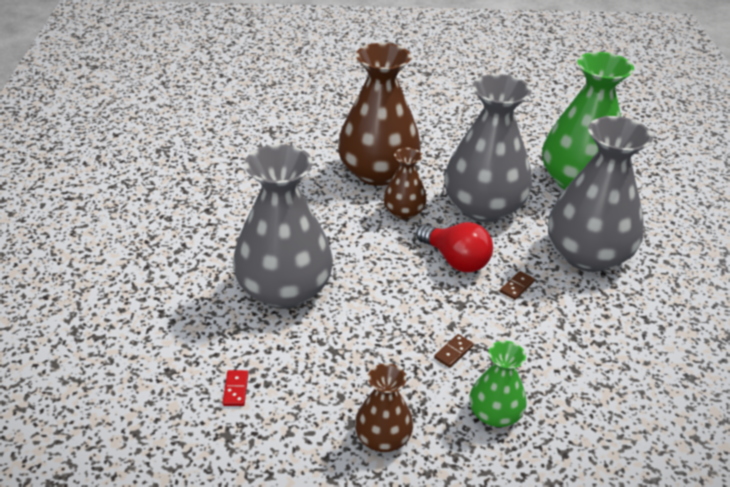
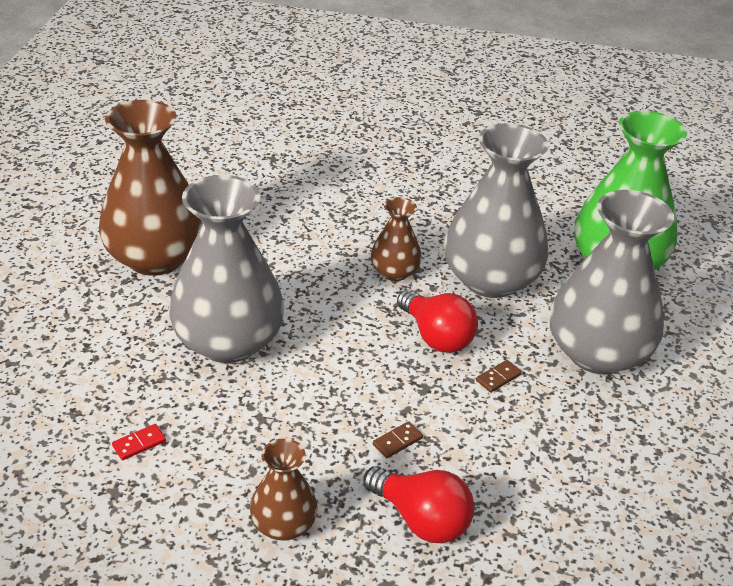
camera: 10 degrees right, 0 degrees up
red domino [223,370,248,406] -> red domino turned 45 degrees clockwise [112,424,166,460]
brown vase [338,43,421,186] -> brown vase moved to [99,100,203,276]
green vase [470,341,527,427] -> red light bulb [363,466,474,543]

